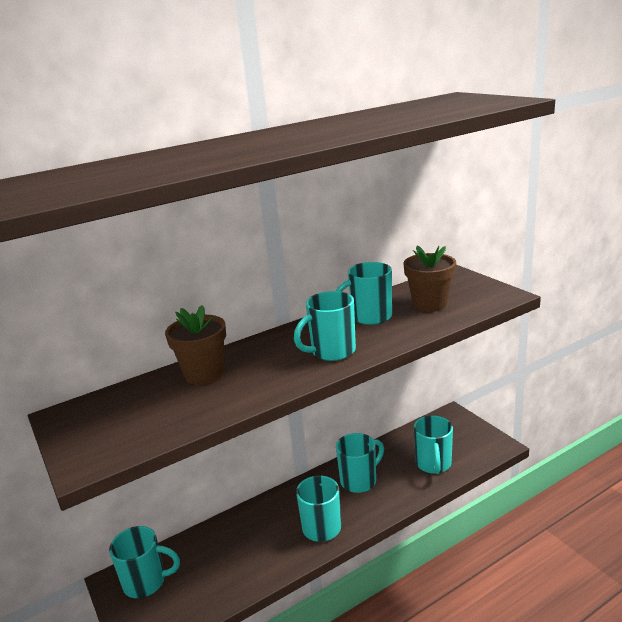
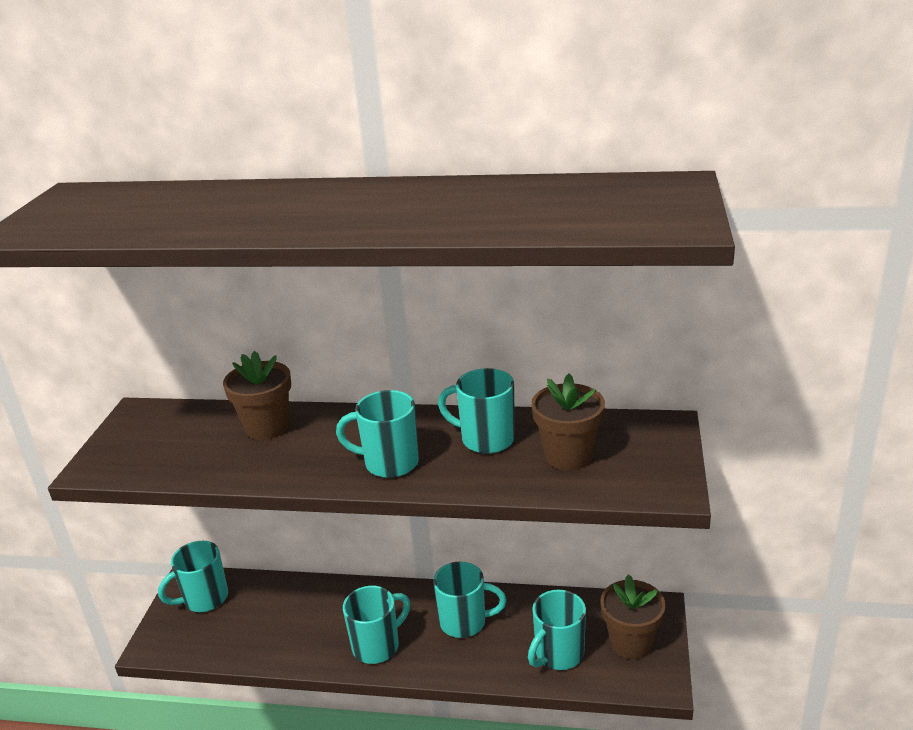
camera: 40 degrees right, 5 degrees up
turquoise mug [109,526,180,598] -> turquoise mug turned 105 degrees clockwise [158,541,228,612]
none -> brown flower pot [600,574,665,659]

